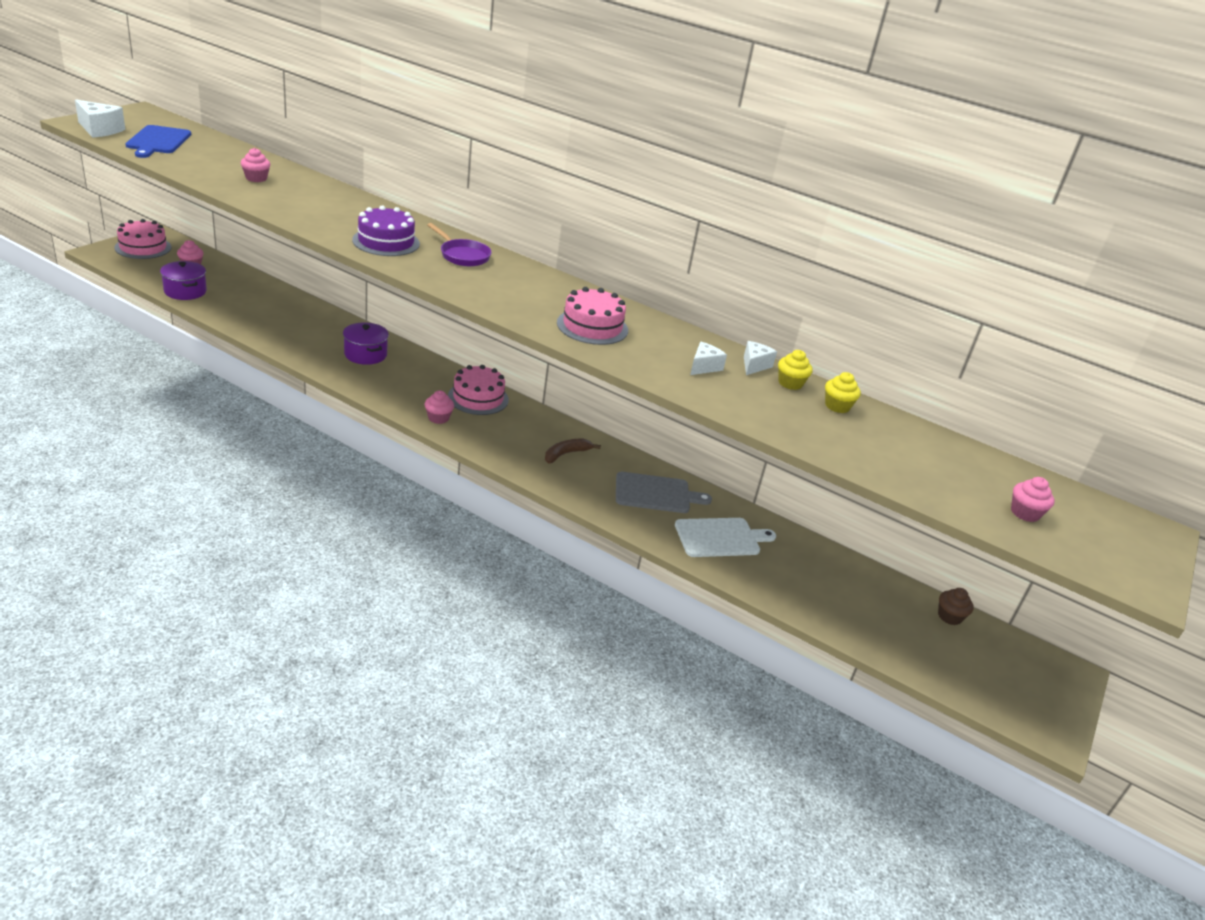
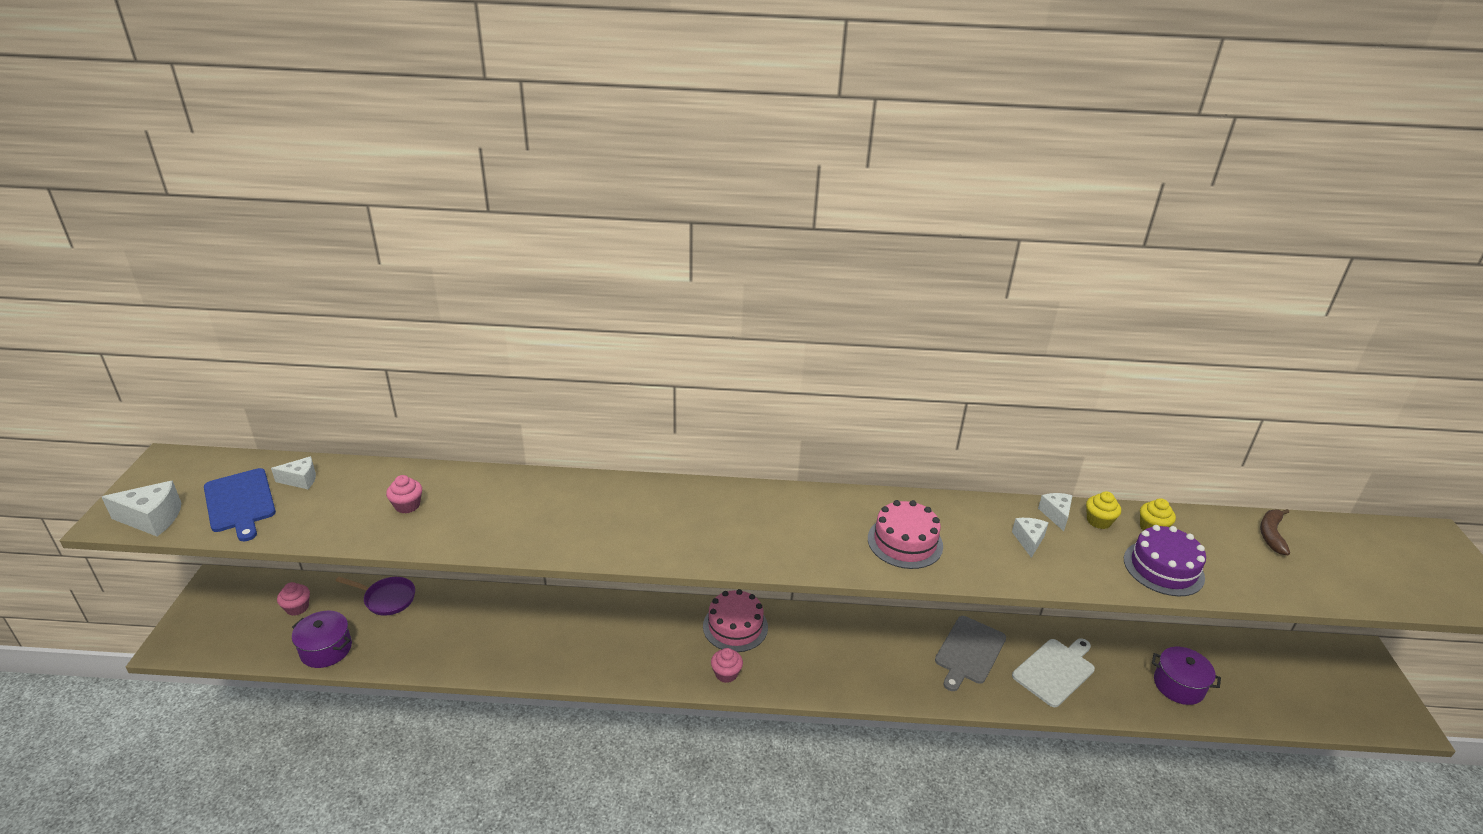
camera: 25 degrees left, 0 degrees up
pink cake [114,219,172,259] -> none
purple pot [343,322,389,365] -> purple pot moved to [1152,647,1221,705]
purple cake [352,205,420,256] -> purple cake moved to [1124,525,1206,596]
purple pan [427,223,492,266] -> purple pan moved to [336,577,415,616]
brown banana [545,439,601,464] -> brown banana moved to [1260,509,1290,555]
grey cutting board [616,472,712,513] -> grey cutting board turned 150 degrees clockwise [935,616,1006,691]
brown cupcake [938,588,974,625] -> none
pink cupcake [1011,477,1055,522] -> none
none -> white cheese [271,456,316,489]

